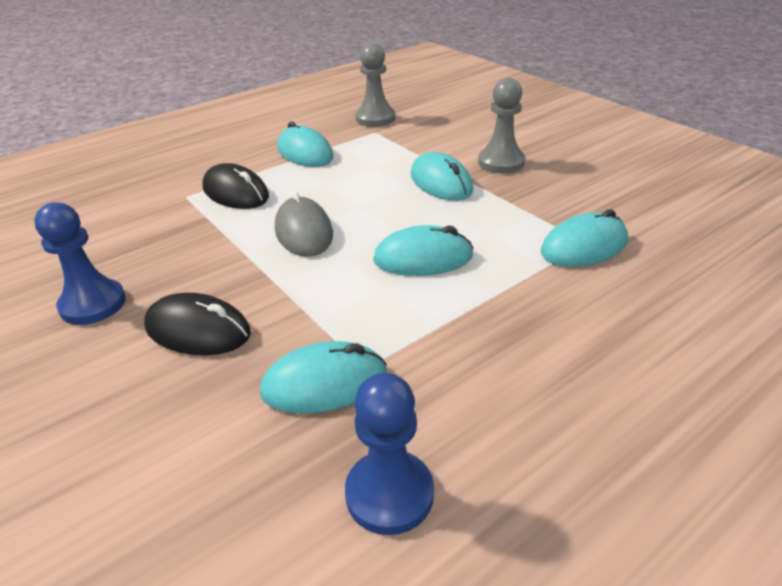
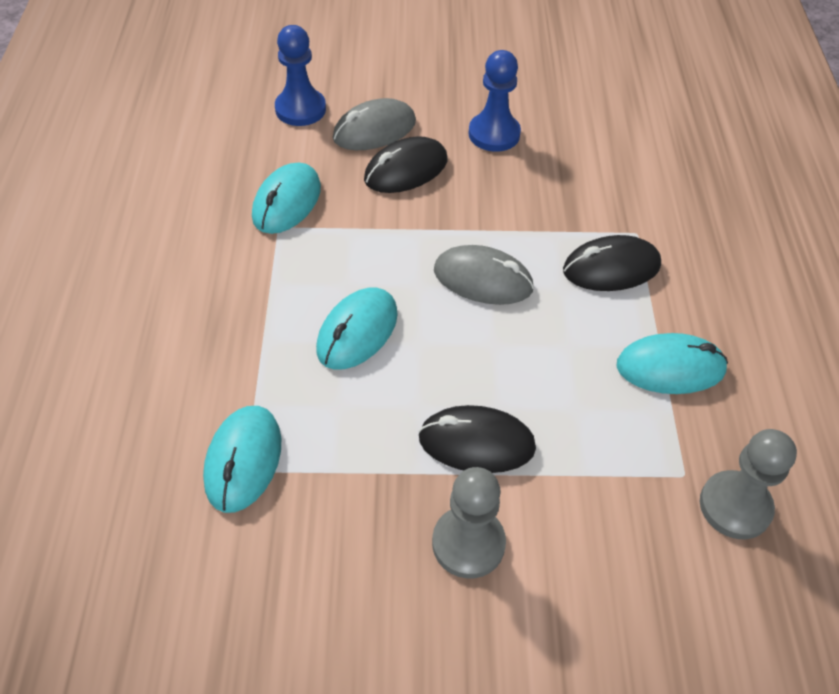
camera: 125 degrees right, 15 degrees up
blue pawn [345,373,434,535] -> blue pawn moved to [275,25,326,126]
turquoise mouse [411,152,473,201] -> black mouse [418,405,536,473]
none -> grey mouse [333,98,416,150]

